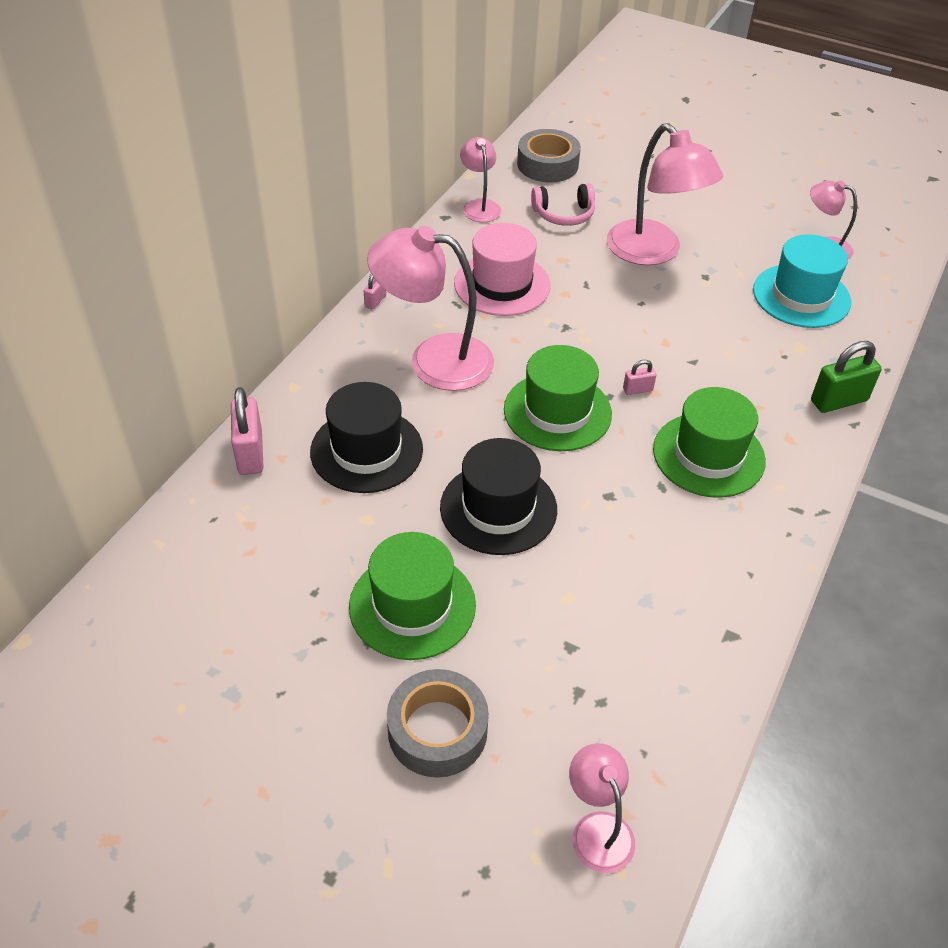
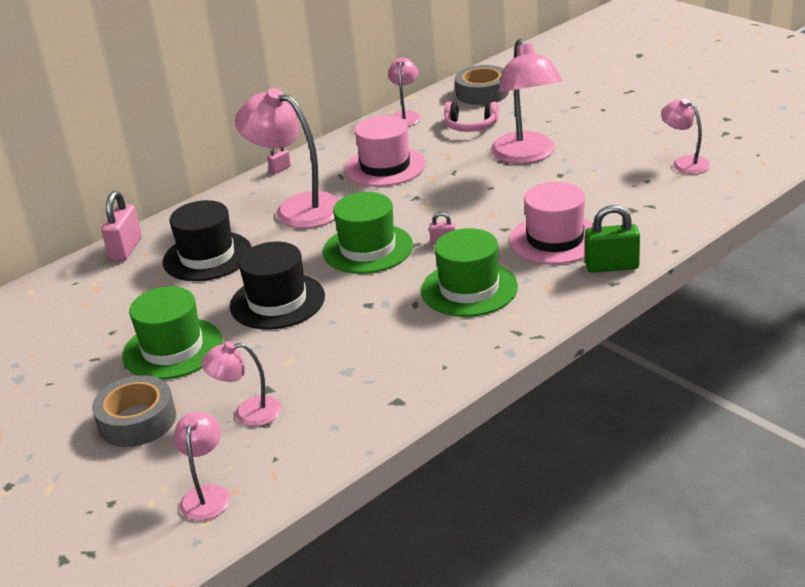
camera: 25 degrees right, 15 degrees down
turquoise hat [753,234,851,328] -> none
none -> pink lamp [201,341,282,426]
none -> pink hat [509,182,594,264]

